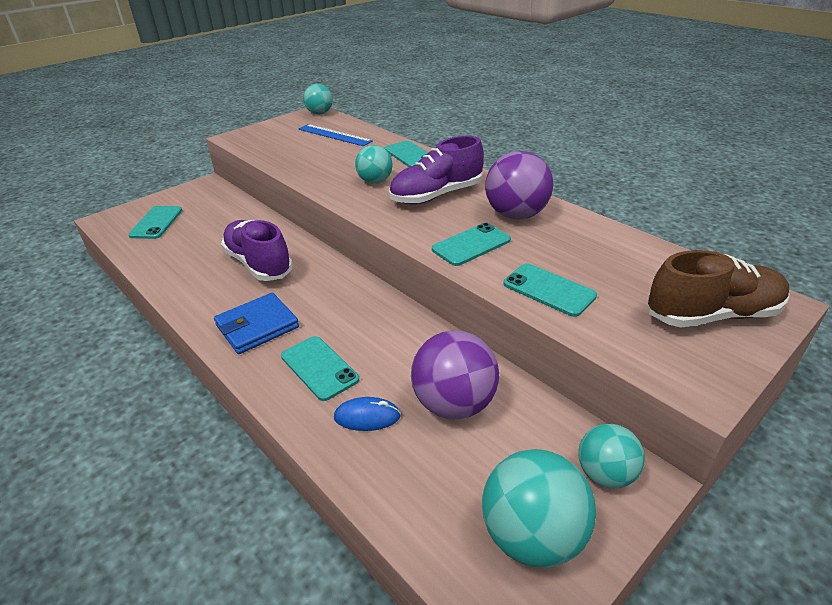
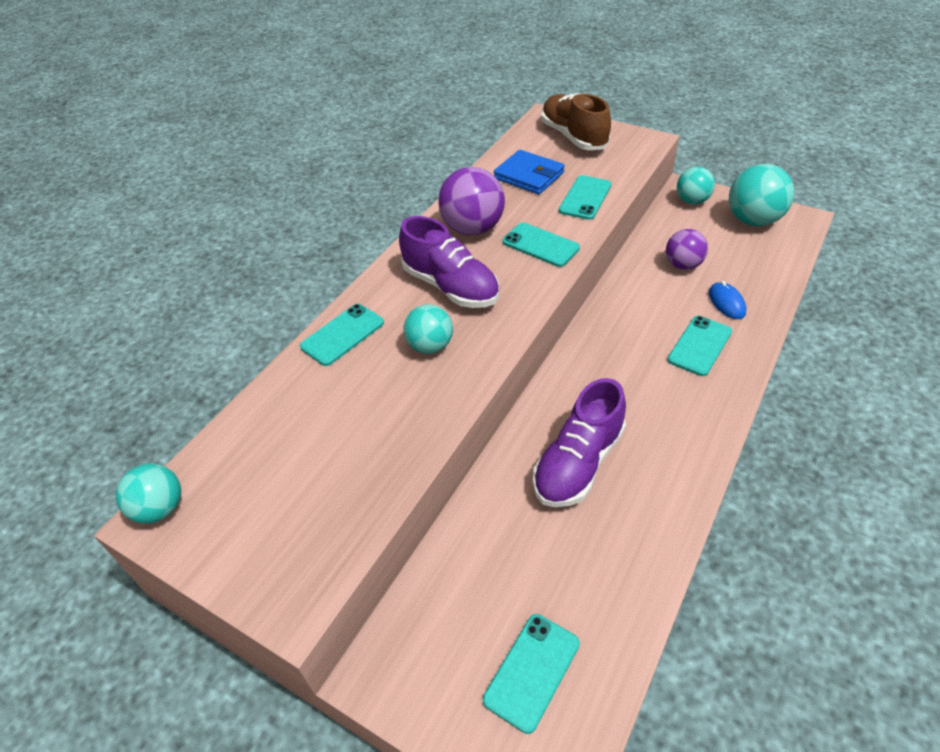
camera: 105 degrees left, 10 degrees up
turquoise phone [128,206,182,239] -> turquoise phone turned 45 degrees counterclockwise [483,614,580,734]
blue wallet [214,293,299,354] -> blue wallet moved to [494,150,565,194]
blue ruler [299,124,373,146] -> none
purple ball [411,331,499,419] -> purple ball [666,229,708,270], size x0.63

